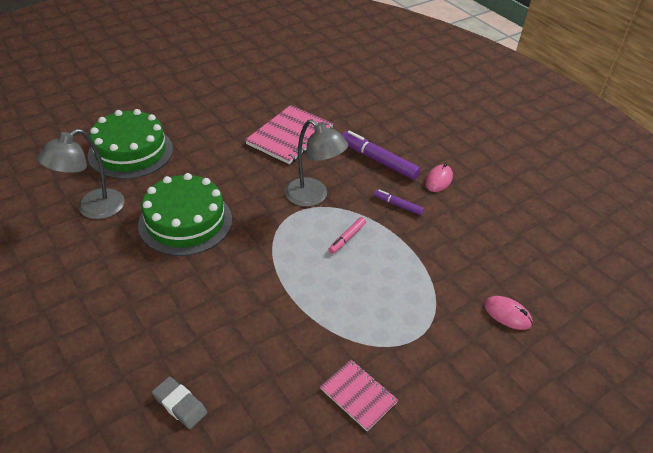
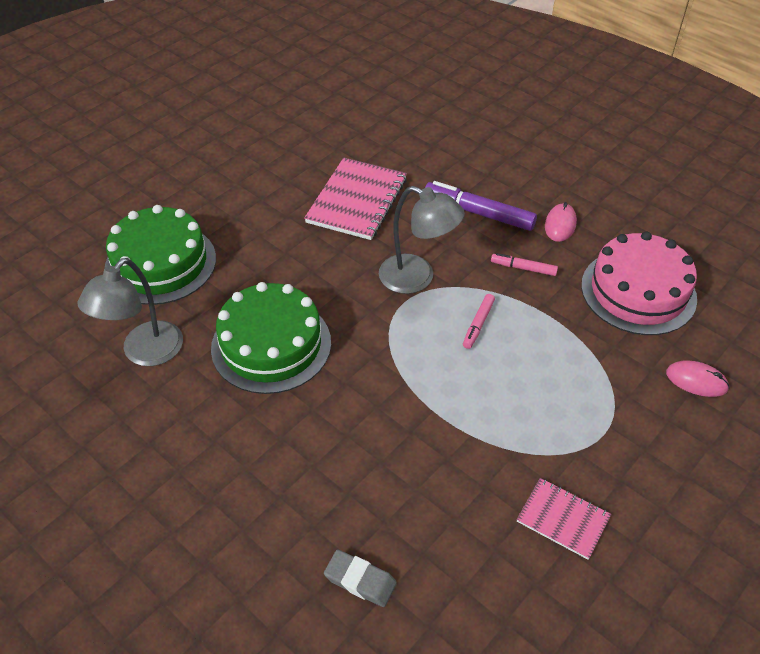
camera: 10 degrees left, 5 degrees up
purple marker [374,190,424,215] -> pink marker [491,253,558,276]
none -> pink cake [581,231,697,335]

